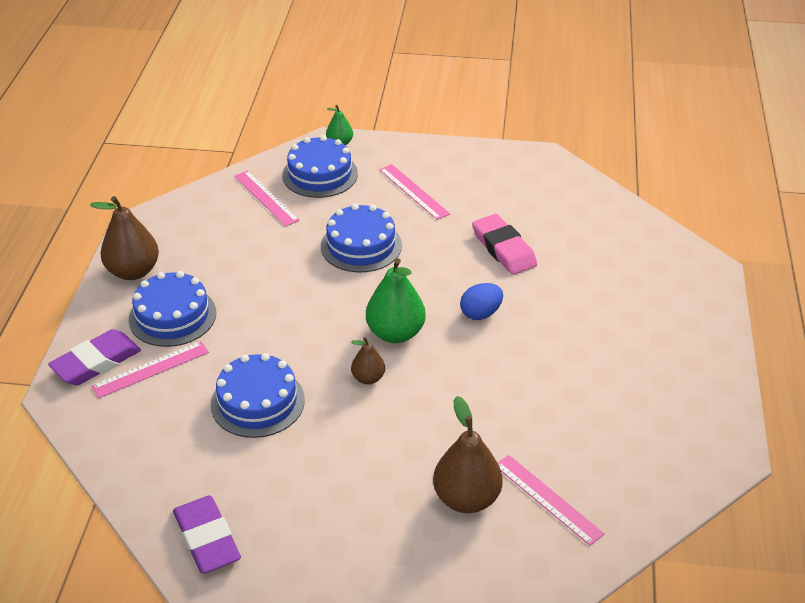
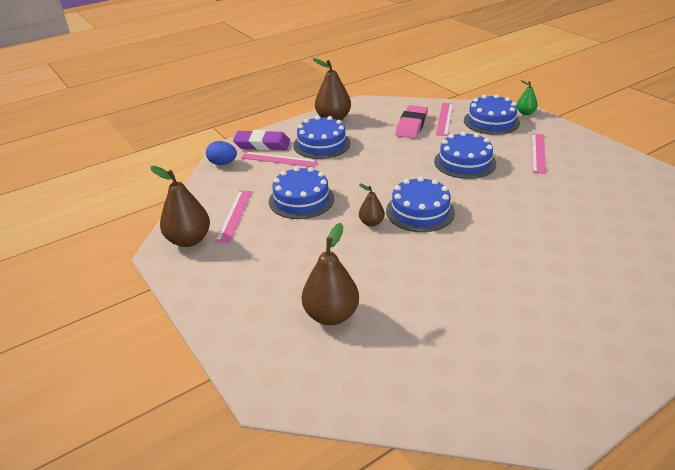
camera: 50 degrees right, 5 degrees down
purple eraser [173,495,241,573] -> brown pear [151,166,210,247]
green pear [366,258,426,343] -> blue cake [386,177,455,232]
blue egg [460,283,503,320] -> blue egg moved to [206,141,237,165]
pink eraser [472,214,537,275] -> pink eraser moved to [395,105,428,139]
pink ruler [498,455,605,546] -> pink ruler moved to [215,191,252,243]

